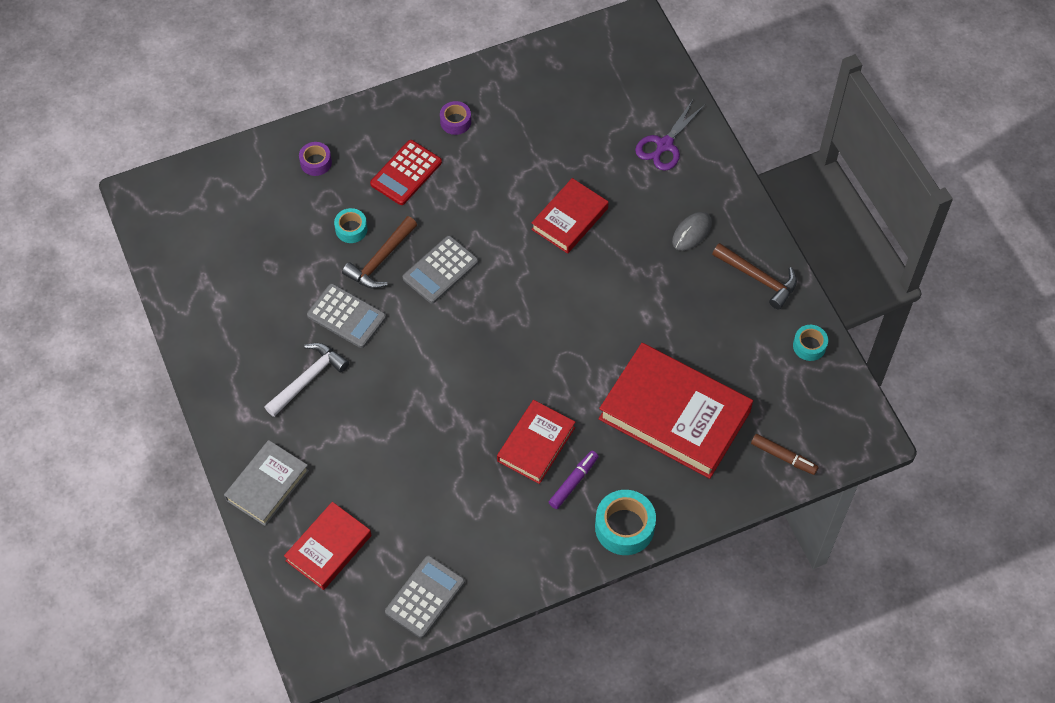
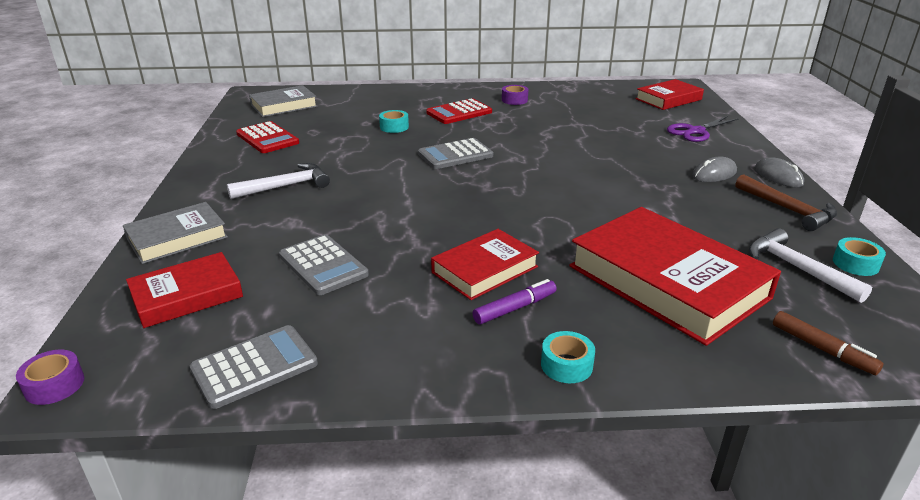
camera: 20 degrees right, 30 degrees down
purple tape [299,142,332,176] -> purple tape moved to [16,350,84,405]
grey calculator [307,284,386,348] -> grey calculator moved to [279,234,369,295]
brown hammer [342,216,417,289] -> none
red book [531,178,609,254] -> red book moved to [636,79,704,110]
turquoise tape [595,490,656,555] -> turquoise tape [541,331,595,383], size x0.59
none -> red calculator [236,121,299,153]
none -> grey book [249,85,317,117]
none -> white hammer [749,228,872,303]
none -> grey mouse [755,158,804,188]

